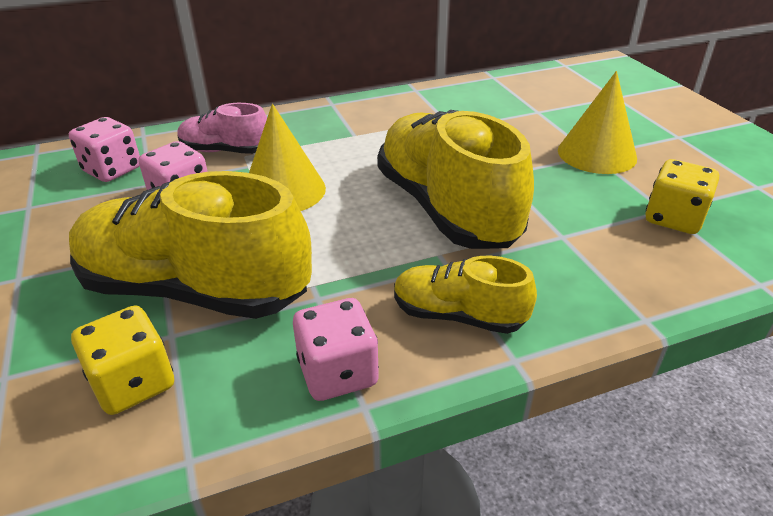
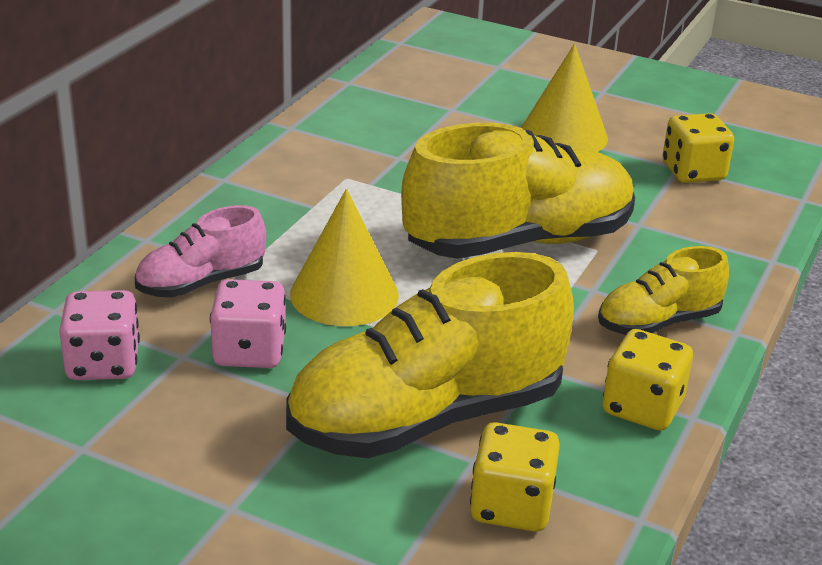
camera: 45 degrees left, 5 degrees down
pink dice [293,298,379,401] -> yellow dice [602,329,693,431]
yellow shoe [377,110,534,249] -> yellow shoe turned 135 degrees clockwise [401,123,635,259]

